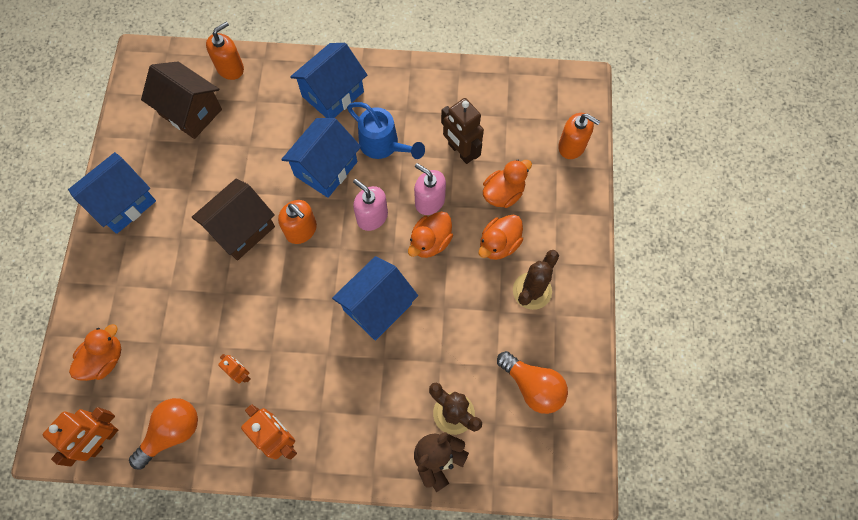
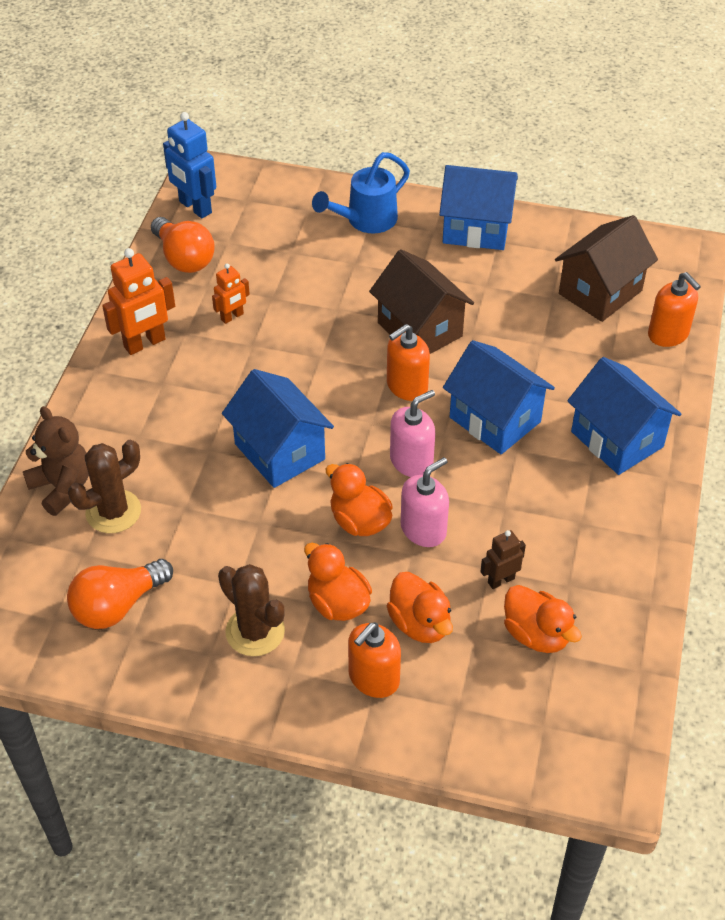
camera: 100 degrees right, 20 degrees down
orange robot [43,407,118,467] -> blue robot [163,112,216,218]
blue house [68,152,156,234] -> blue house turned 45 degrees counterclockwise [439,165,518,250]
orange duck [69,324,121,381] -> orange duck moved to [504,585,582,653]
blue watering can [347,102,425,159] -> blue watering can moved to [312,152,410,233]
brown robot [441,98,484,164] -> brown robot [480,530,526,589], size x0.58
orange soap dispenser [558,113,601,159] -> orange soap dispenser moved to [348,622,401,698]

